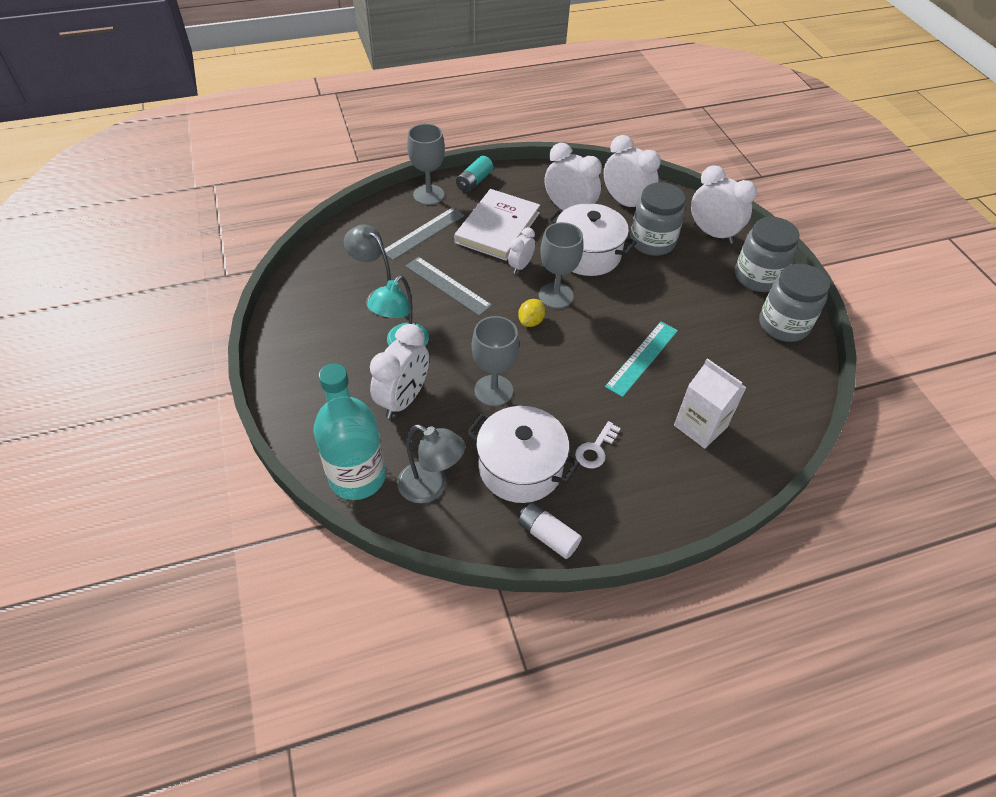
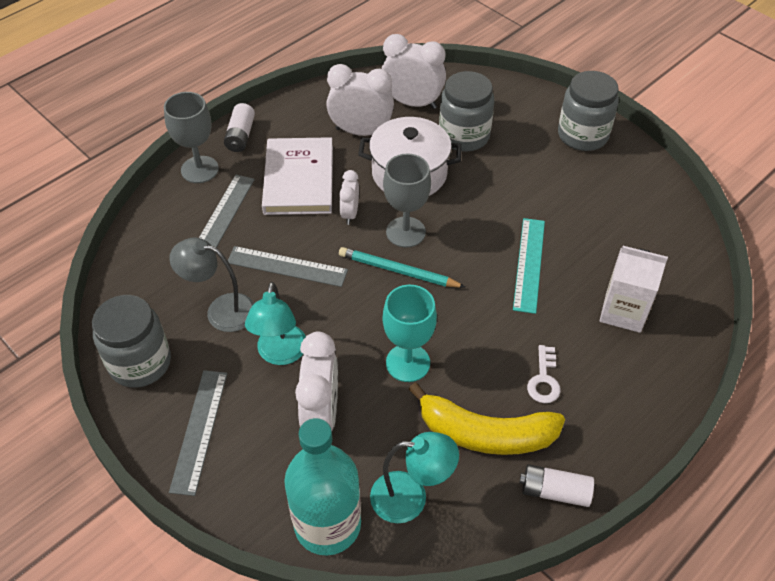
camera: 25 degrees left, 0 degrees up
grey lamp [397,425,465,503] -> turquoise lamp [370,432,459,523]
turquoise battery [456,156,493,193] -> white battery [224,103,255,152]
white pot [467,406,580,503] -> yellow banana [409,382,565,455]
grey goblet [472,316,519,406] -> turquoise goblet [383,285,437,382]
yellow lemon [518,299,546,327] -> turquoise pencil [339,247,465,288]
white clock [691,165,757,244] -> none
grey jar [759,264,830,342] -> grey jar moved to [92,295,171,388]
none -> grey ruler [169,370,227,496]

